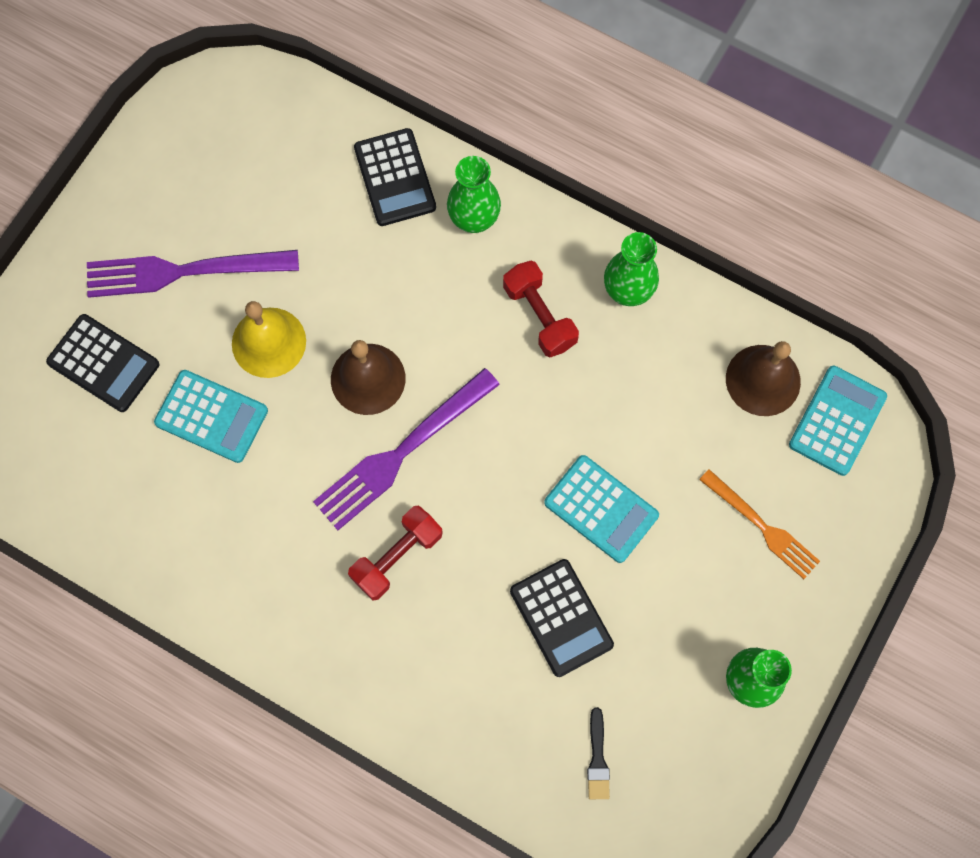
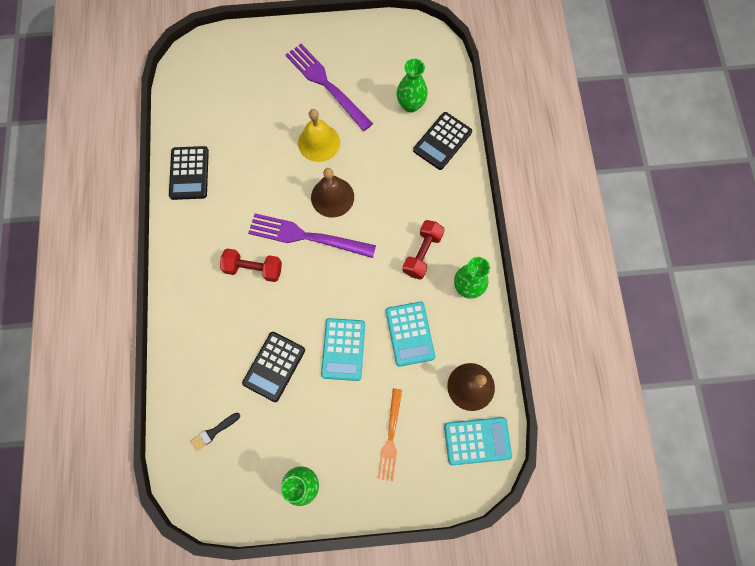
camera: 55 degrees right, 0 degrees up
black calculator [46,314,159,412] -> black calculator moved to [169,146,209,200]
turquoise calculator [154,370,268,463] -> turquoise calculator moved to [386,302,435,367]
green vase [447,156,501,233] -> green vase moved to [397,59,428,112]

